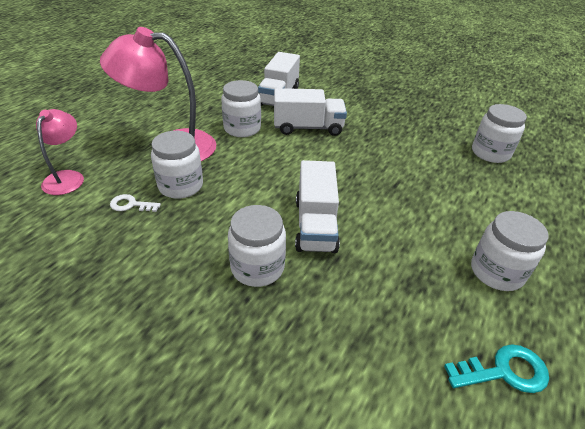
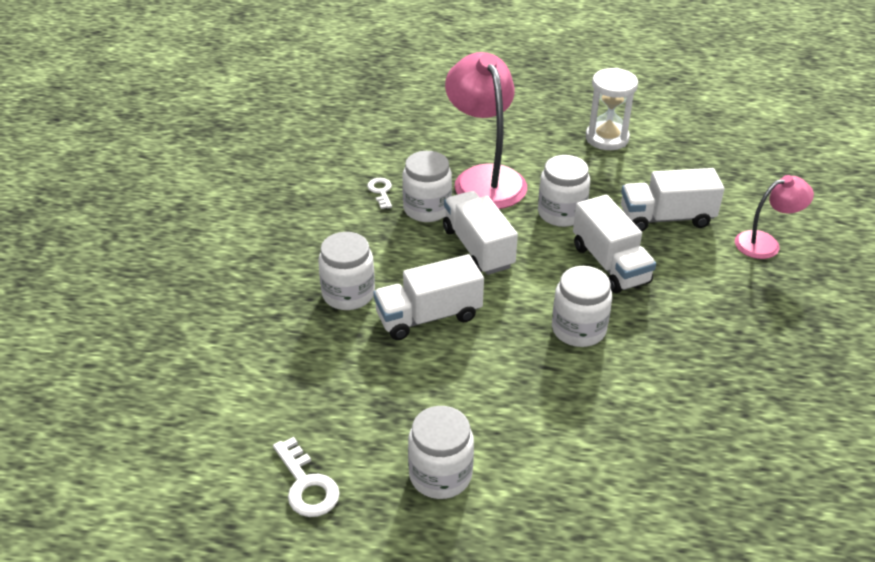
camera: 70 degrees right, 0 degrees up
pink lamp [36,109,84,195] -> pink lamp moved to [735,175,814,259]
turquoise key [444,344,549,393] -> white key [273,437,340,517]
white jar [472,104,527,163] -> white jar moved to [552,266,612,347]
none -> white truck [443,191,518,275]
none -> white hourglass [586,68,638,150]

